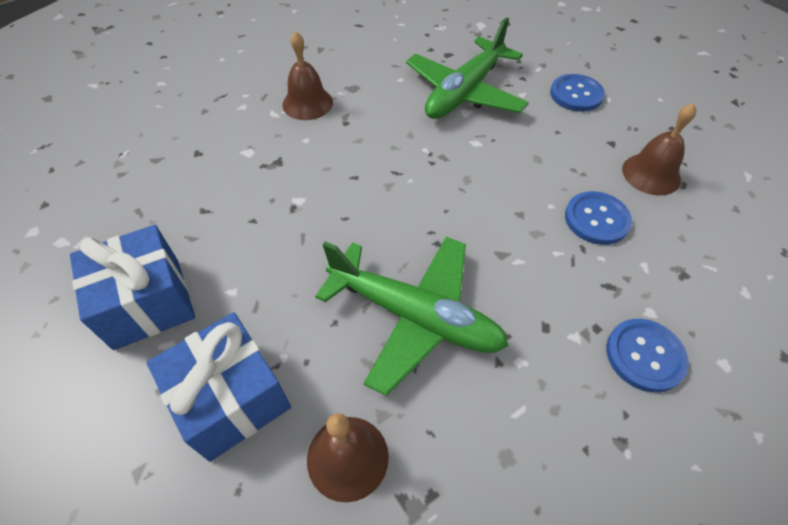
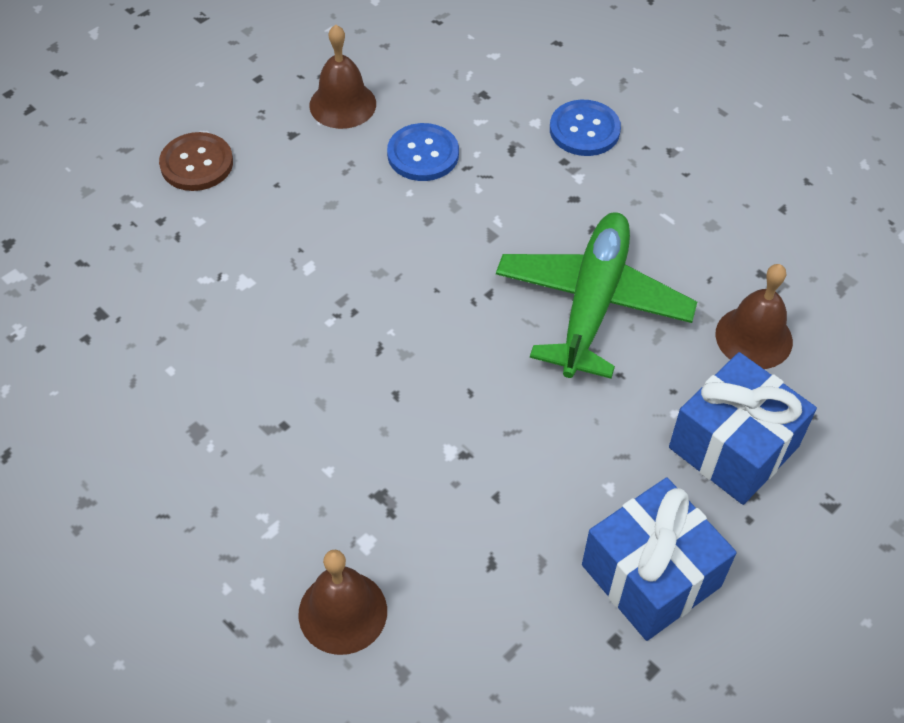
camera: 100 degrees left, 0 degrees up
brown bell [282,31,333,120] -> brown bell moved to [298,550,387,655]
green plane [406,17,529,119] -> none
blue button [550,74,605,112] -> brown button [159,132,233,191]

